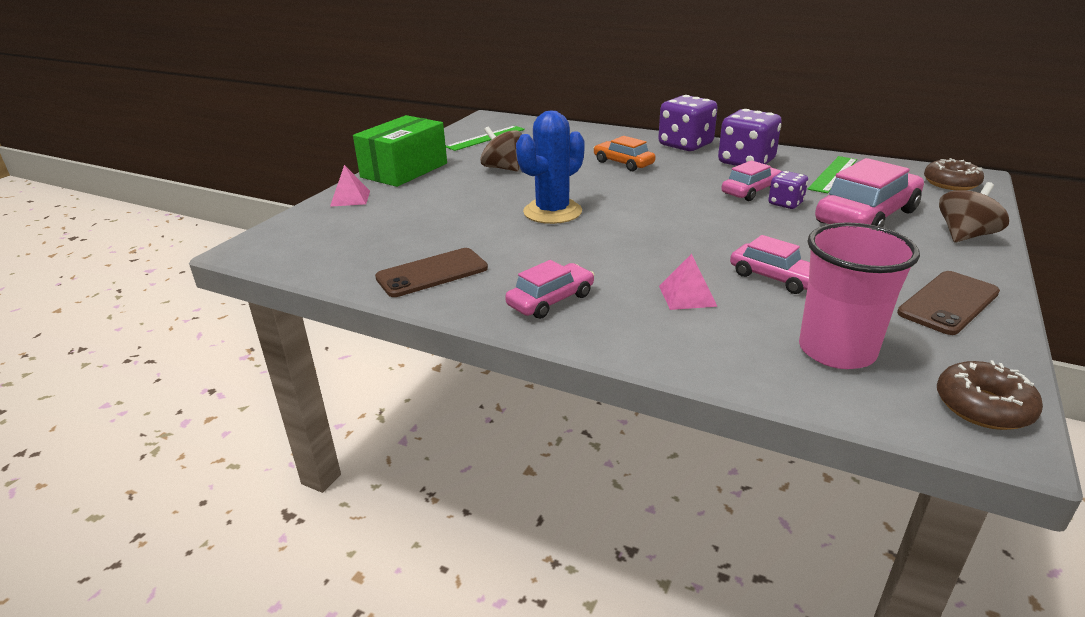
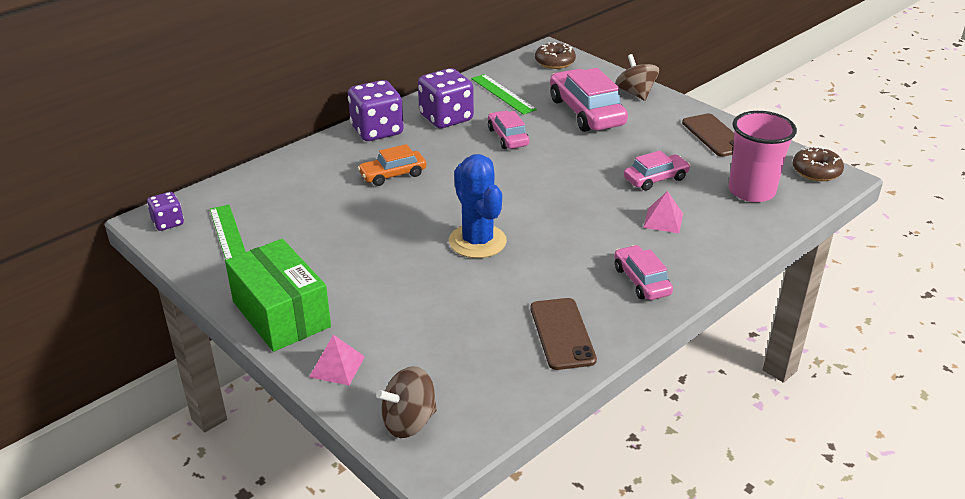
camera: 70 degrees left, 5 degrees up
brown spinning top [480,126,522,172] -> brown spinning top moved to [376,366,437,438]
purple dice [768,171,808,209] -> purple dice moved to [147,192,184,231]

